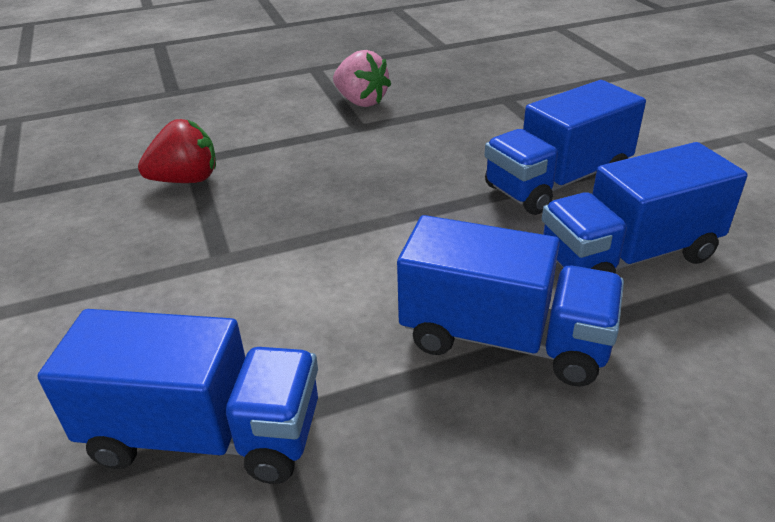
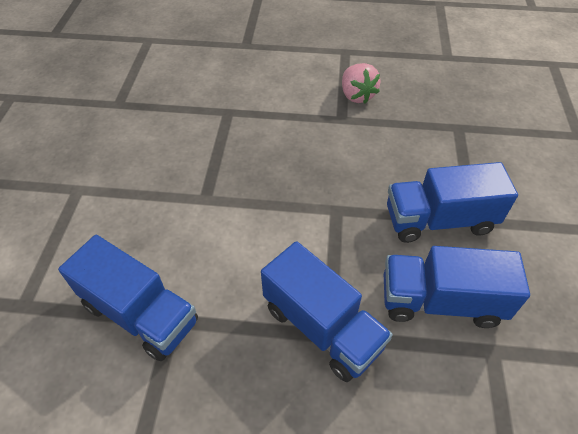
camera: 25 degrees right, 15 degrees up
red strawberry [138,119,216,183] -> none

